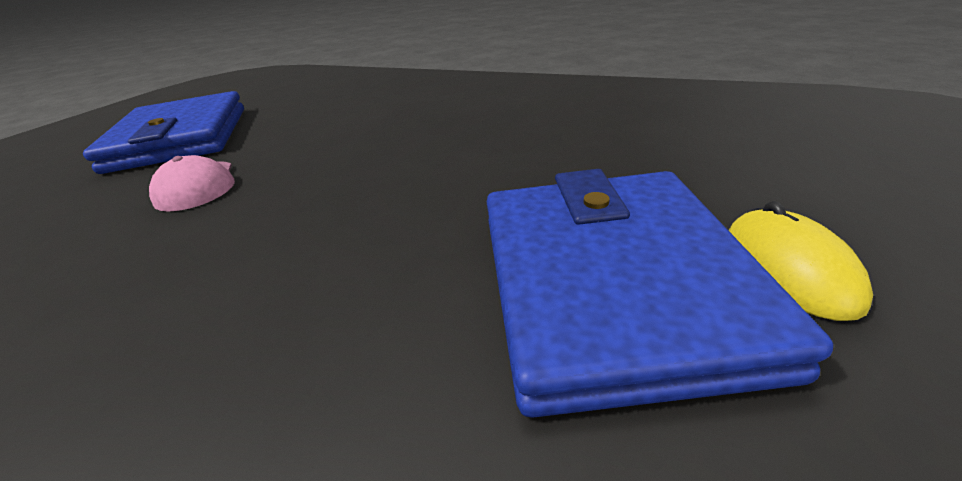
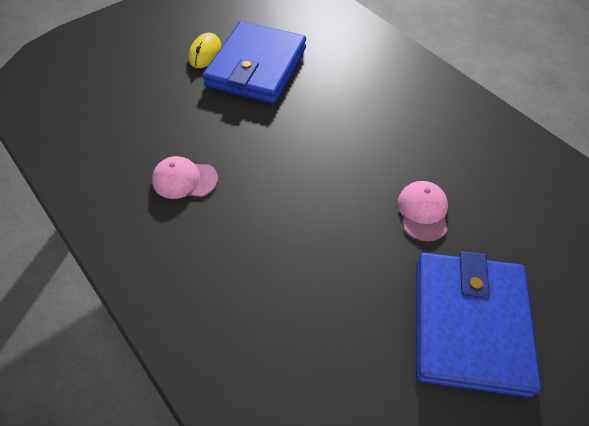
camera: 160 degrees left, 20 degrees up
none -> pink cap [152,156,218,199]

